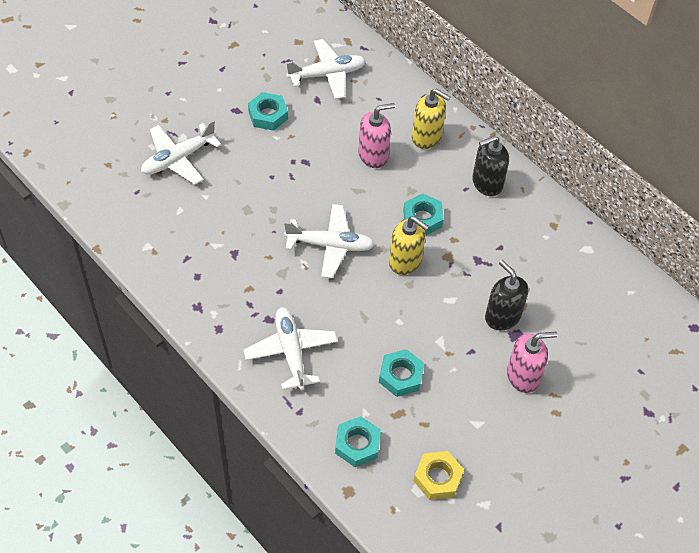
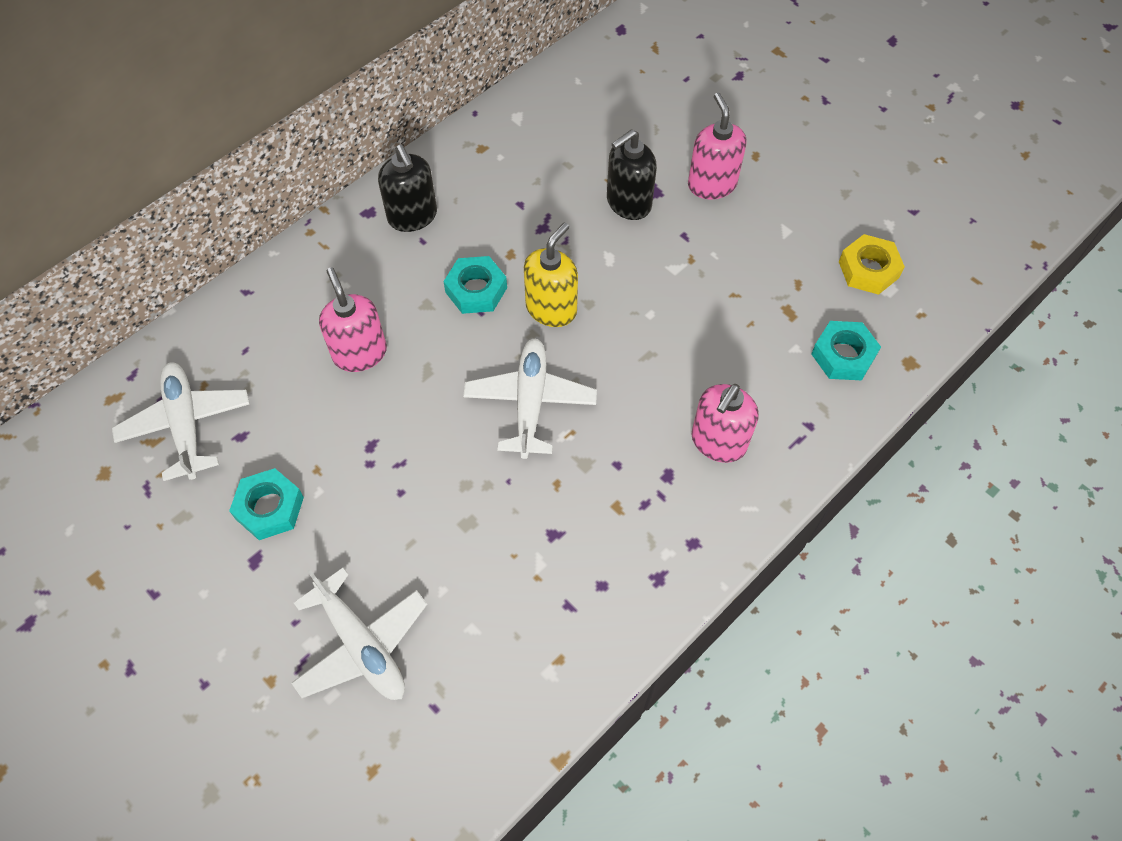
camera: 90 degrees left, 5 degrees up
white plane [243,307,338,391] -> pink soap dispenser [691,384,759,463]
turquoise nut [379,349,424,397] -> none
yellow soap dispenser [412,88,451,149] -> none

